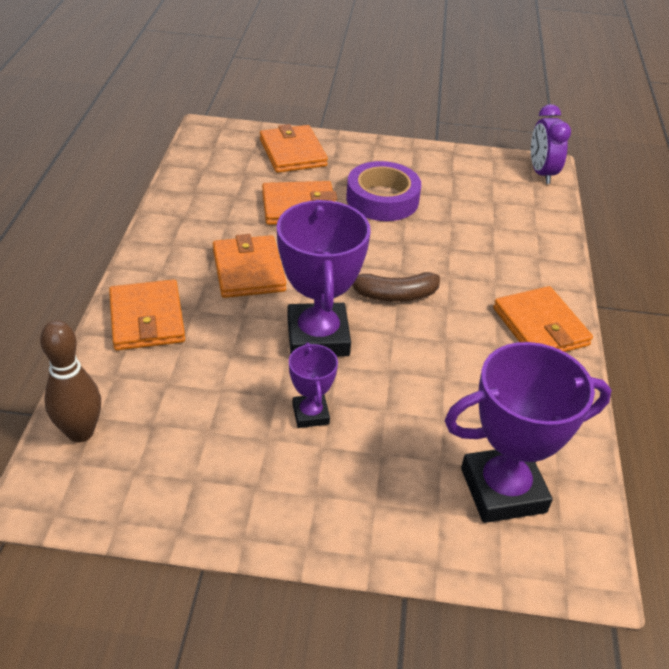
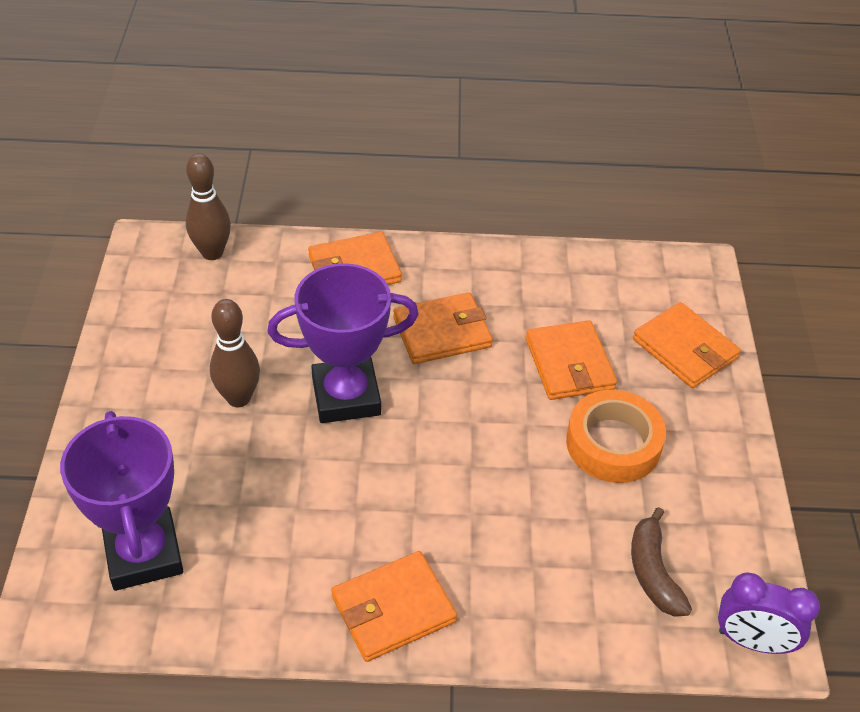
camera: 85 degrees right, 5 degrees up
orange wallet [260,124,328,173] -> orange wallet turned 75 degrees clockwise [633,302,741,388]
purple trophy [289,342,338,428] -> brown bowling pin [210,299,260,407]
purple tape [346,161,421,221] -> orange tape [566,390,666,483]
brown banana [352,272,440,302] -> brown banana moved to [631,507,692,617]
purple clock [531,104,571,184] -> purple clock turned 150 degrees counterclockwise [718,572,820,654]

